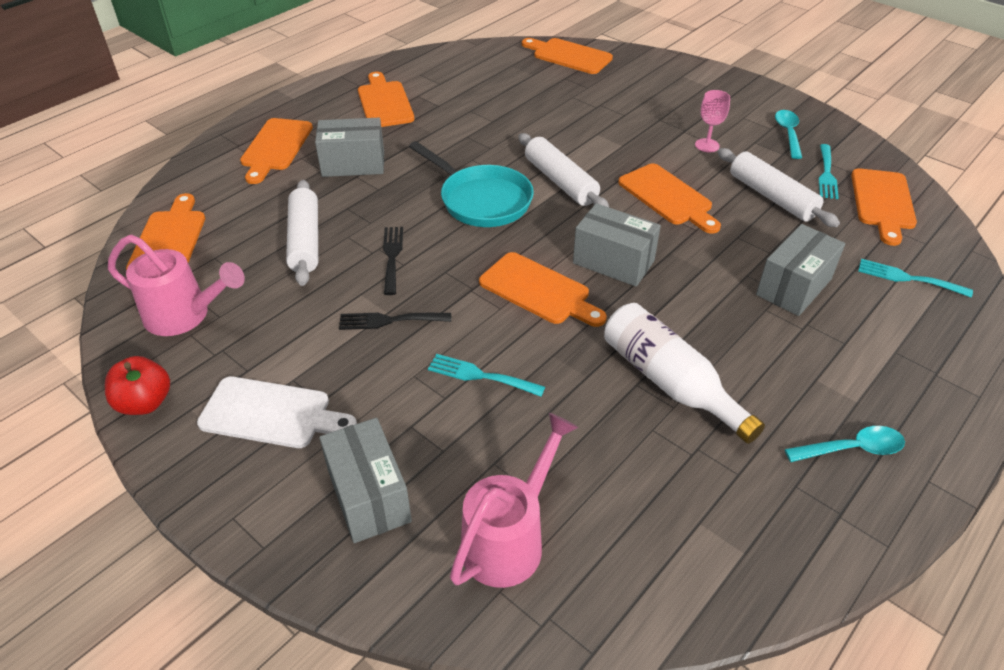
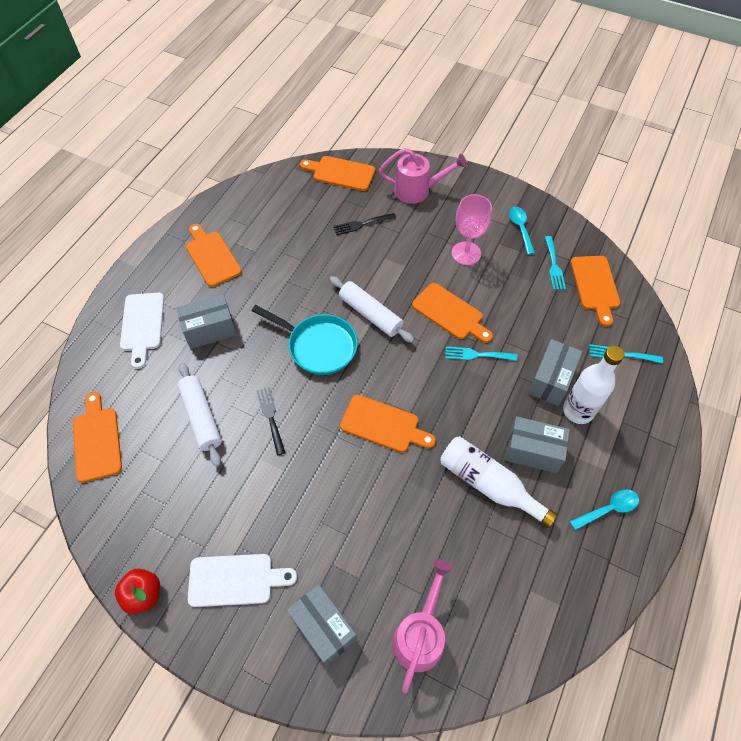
camera: 15 degrees left, 15 degrees up
pink watering can [108,235,245,336] -> pink watering can moved to [379,148,468,204]
orange cutting board [240,118,313,184] -> white cutting board [120,293,164,369]
black fork [339,313,451,330] -> black fork moved to [333,213,396,235]
turquoise fork [428,354,545,397] -> turquoise fork moved to [445,346,518,361]
grey box [573,203,661,287] -> grey box moved to [504,416,570,473]
pink goblet [695,90,730,152] -> pink goblet [452,194,492,265], size x1.65
white rolling pin [717,148,840,227] -> none
none -> white bottle [563,346,624,424]

